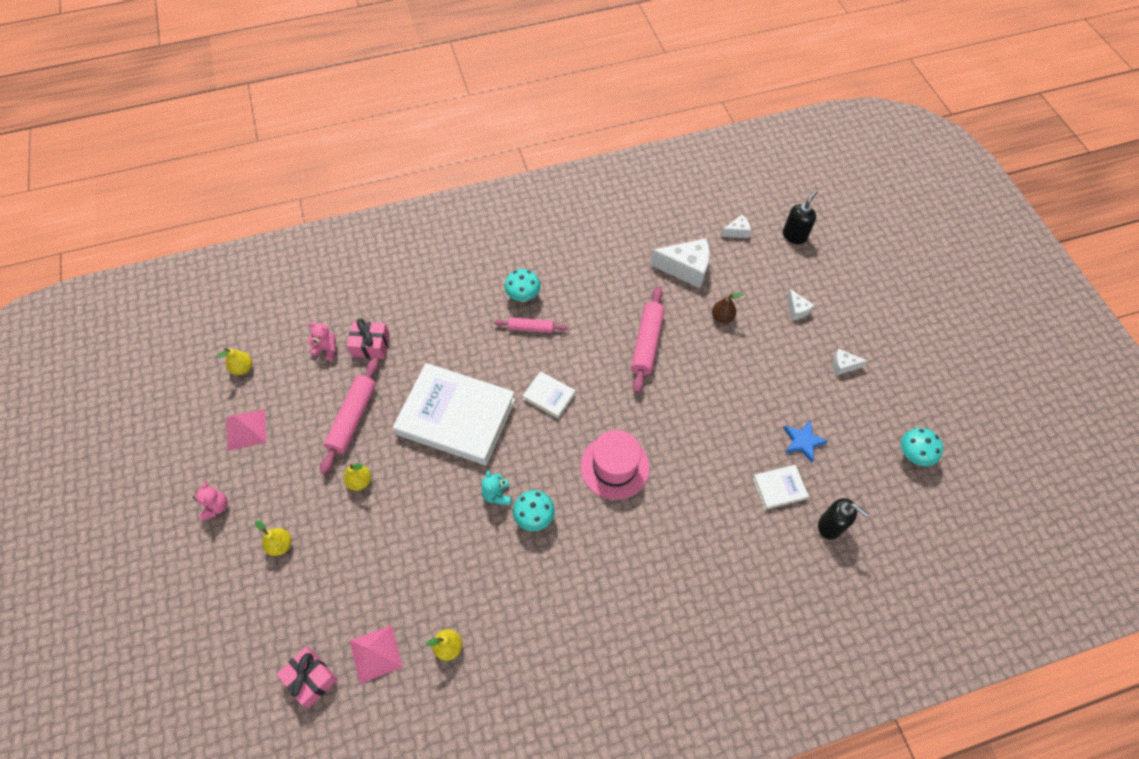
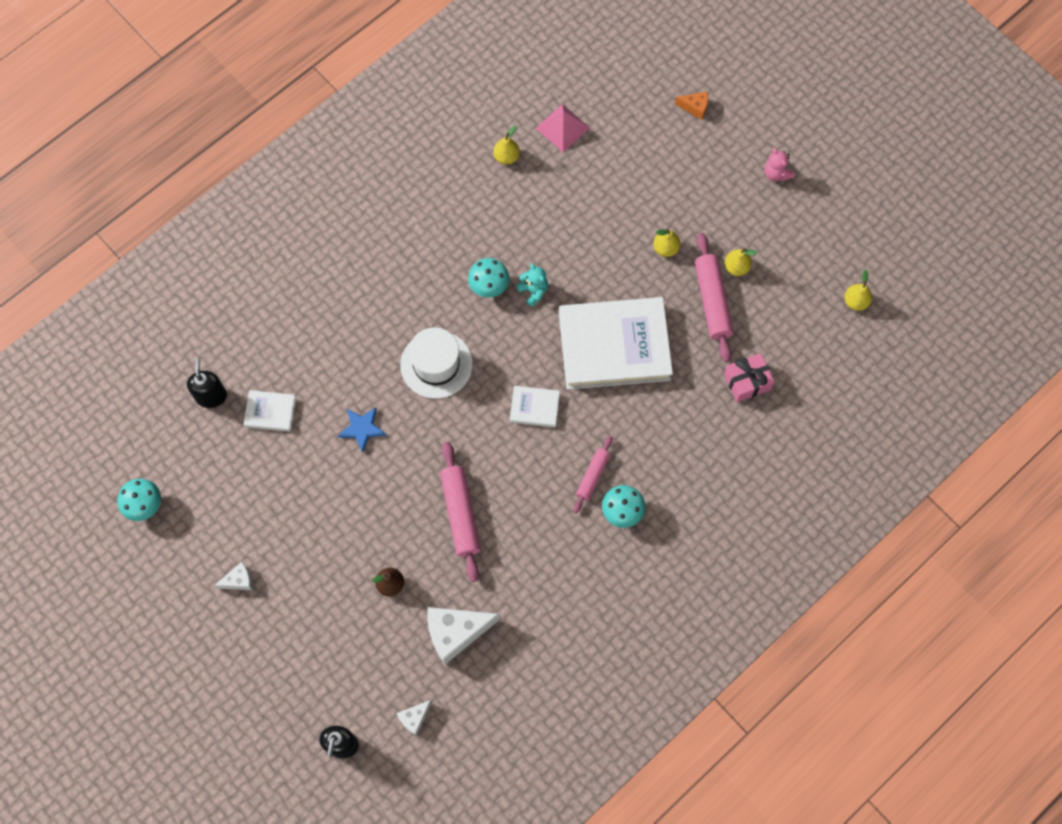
camera: 155 degrees right, 10 degrees up
pink pyramid [226,409,267,451] -> none
yellow pear [255,520,291,556] -> yellow pear moved to [725,248,757,276]
pink gift [276,647,338,708] -> none
pink teddy bear [307,323,336,361] -> none
pink rolling pin [494,317,568,333] -> pink rolling pin turned 45 degrees counterclockwise [573,436,613,513]
pink hat [580,430,650,500] -> white hat [400,327,473,399]
white book [753,465,809,510] -> white book turned 45 degrees clockwise [243,390,296,432]
blue star [784,420,828,462] -> blue star moved to [338,407,386,453]
white cheese [787,289,814,320] -> none
black soap dispenser [818,498,869,540] -> black soap dispenser turned 75 degrees clockwise [187,358,227,408]
none -> orange cheese [675,91,708,120]

